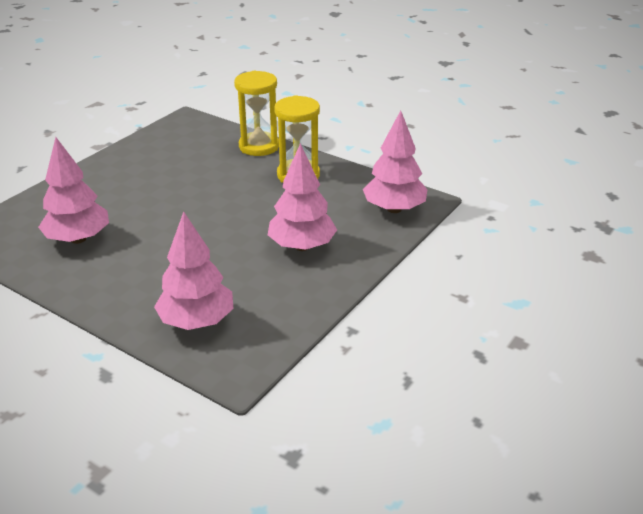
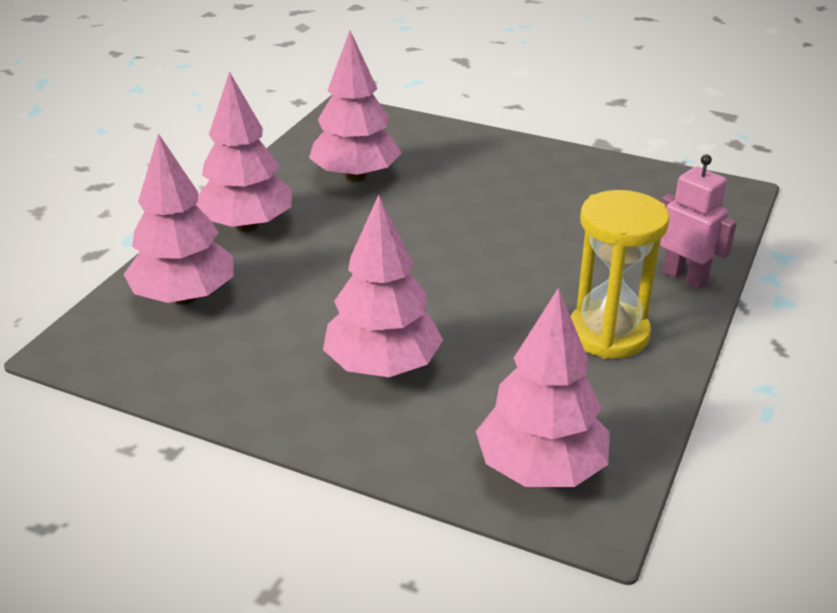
camera: 80 degrees right, 0 degrees up
yellow hourglass [234,71,279,156] -> pink robot [660,154,737,289]
none -> pink tree [196,71,292,232]

